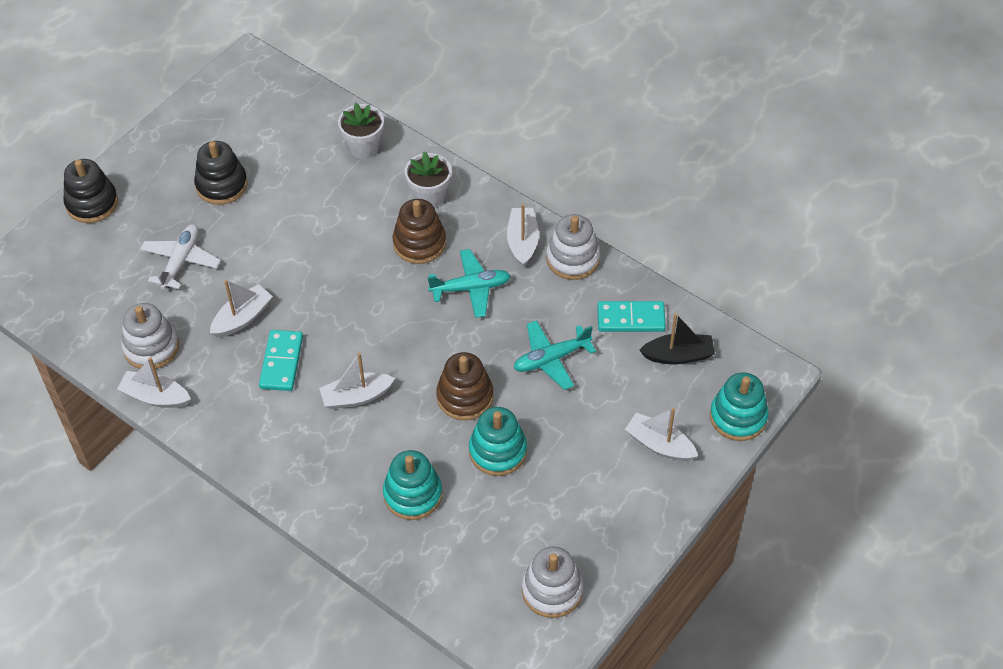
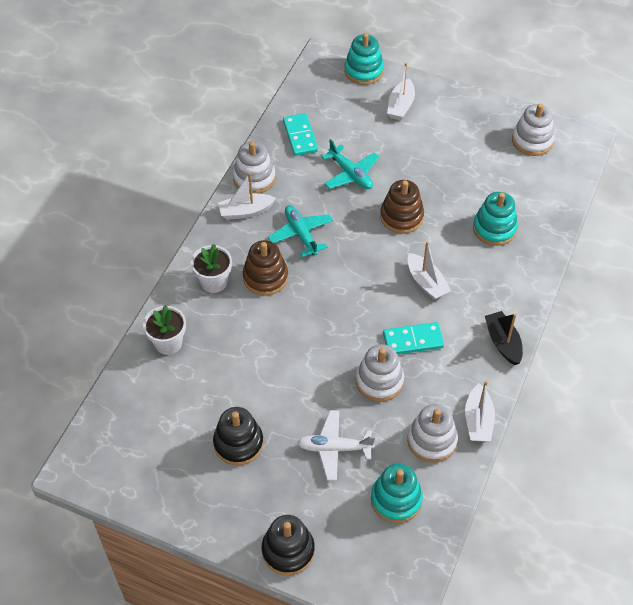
camera: 105 degrees left, 0 degrees up
white boat [210,280,273,337] -> white stacking toy [356,344,404,402]
turquoise stacking toy [469,407,527,476] -> turquoise stacking toy moved to [371,463,423,523]
black boat [639,313,715,364] -> black boat moved to [485,311,523,365]

